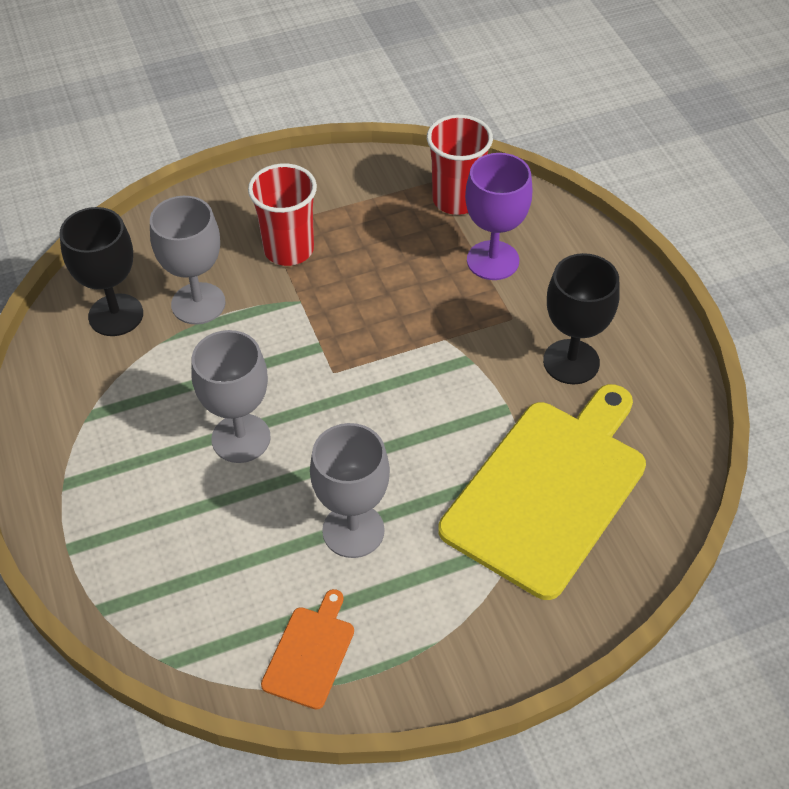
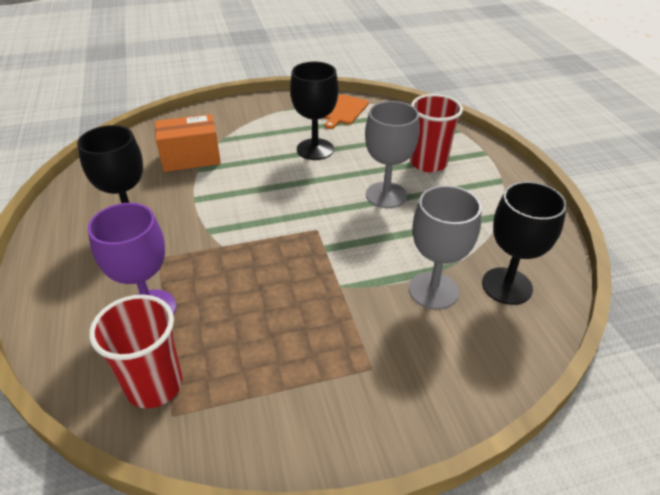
camera: 175 degrees left, 10 degrees down
red cup [248,163,317,266] -> red cup moved to [410,94,463,172]
grey goblet [310,423,390,558] -> black goblet [290,62,338,160]
yellow cutting board [438,384,646,600] -> orange box [155,114,221,172]

